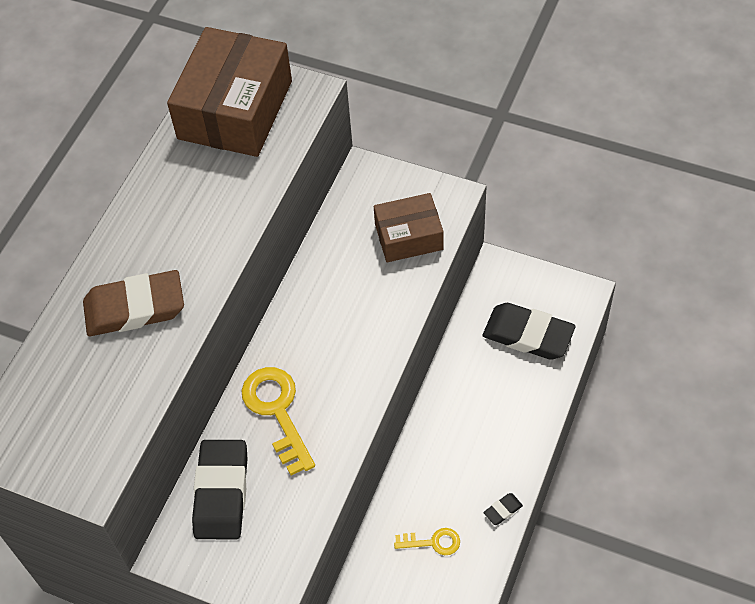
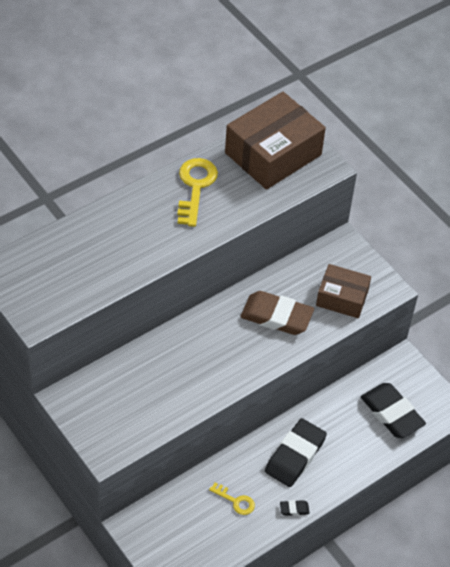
camera: 25 degrees right, 5 degrees down
brown eraser [83,270,184,336] -> brown eraser moved to [241,291,314,335]
black eraser [192,440,248,540] -> black eraser moved to [265,418,327,487]
yellow key [242,367,315,475] -> yellow key moved to [177,158,218,227]

